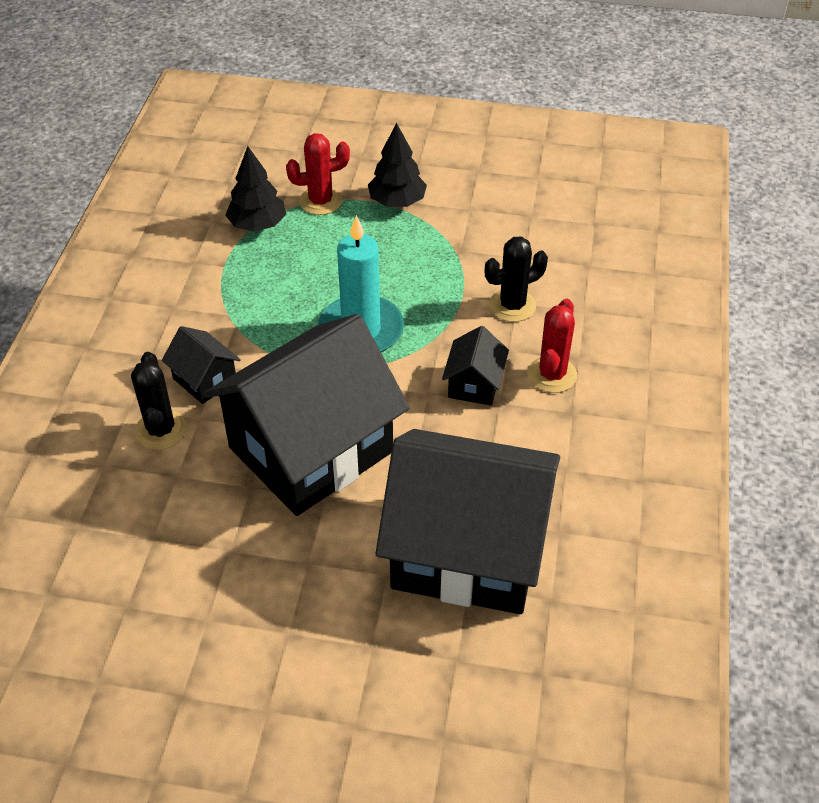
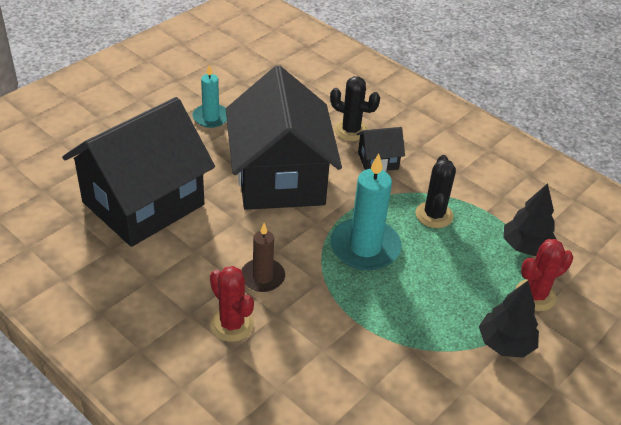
camera: 120 degrees right, 5 degrees down
red cactus [286,133,350,215] -> red cactus turned 45 degrees clockwise [515,239,573,311]
black house [442,326,509,406] -> brown candle [242,223,285,292]
black cactus [485,237,548,322] -> black cactus moved to [416,155,456,228]
none -> turquoise candle [193,65,227,128]

